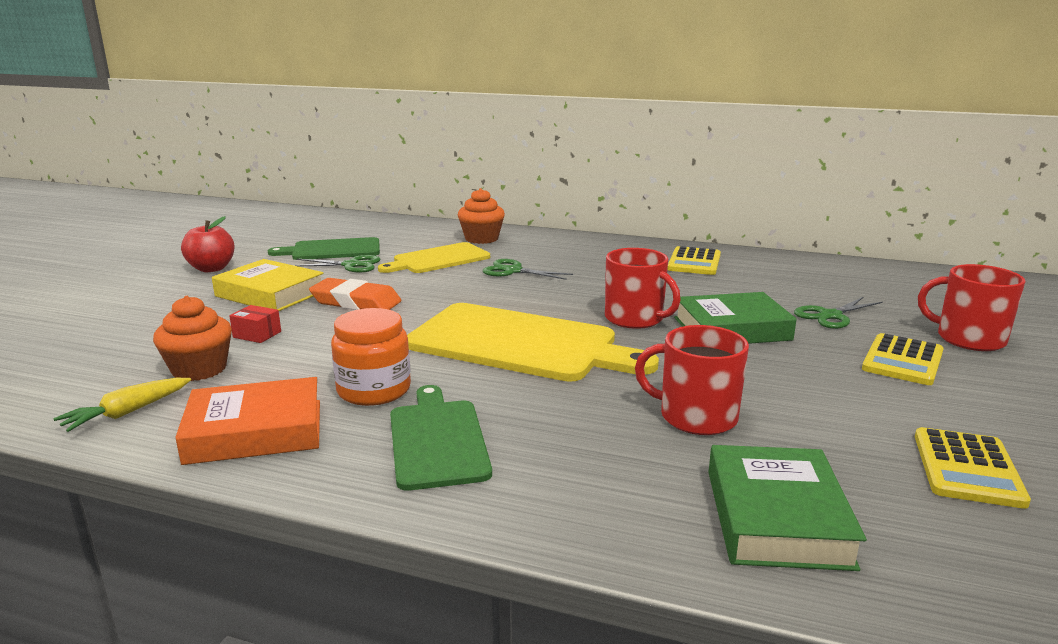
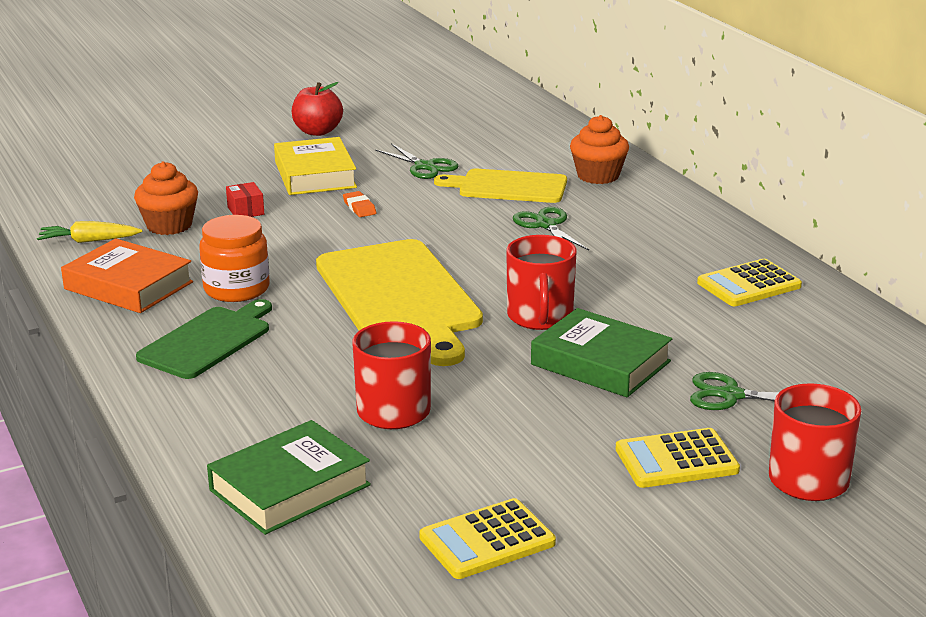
camera: 45 degrees right, 5 degrees up
green cutting board [268,237,380,260] -> none
orange eraser [309,278,401,310] -> orange eraser [343,191,376,217], size x0.51

